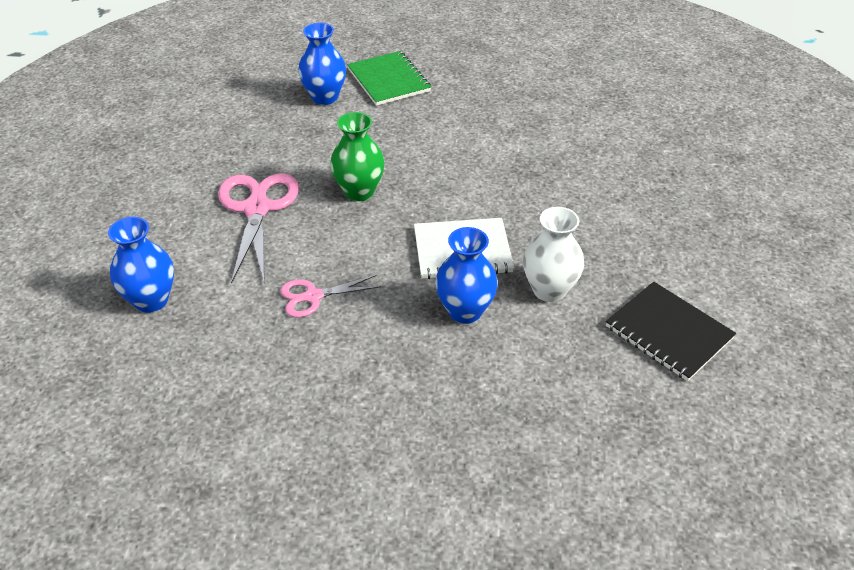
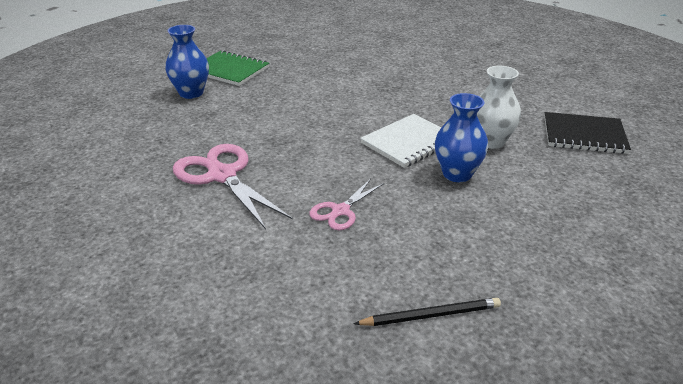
camera: 35 degrees left, 10 degrees down
blue vase [108,217,174,313] -> none
green vase [330,112,385,201] -> none
none -> black pencil [354,298,501,326]

